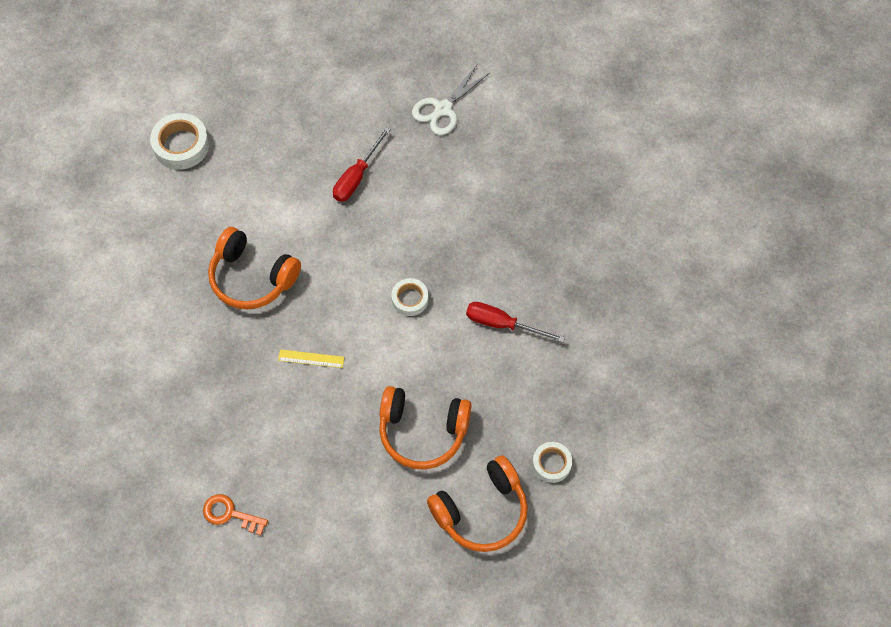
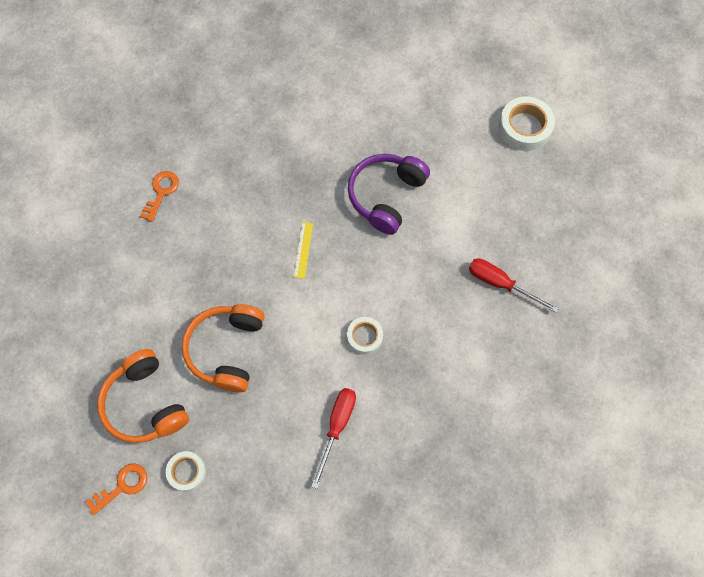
camera: 90 degrees right, 5 degrees up
orange headphones [208,227,301,310] -> purple headphones [348,154,430,235]
white scissors [412,65,490,135] -> none
none -> orange key [86,464,147,515]

